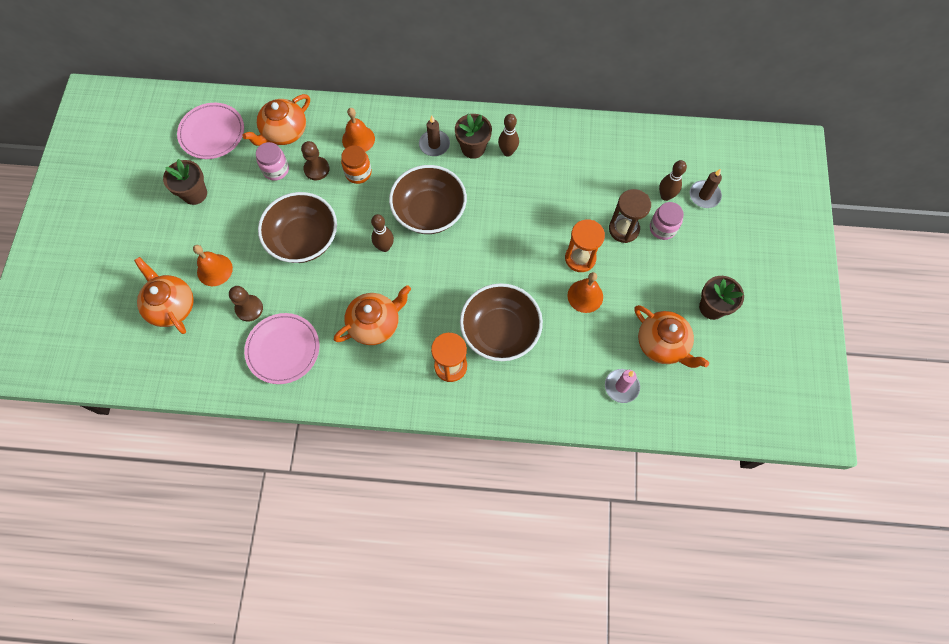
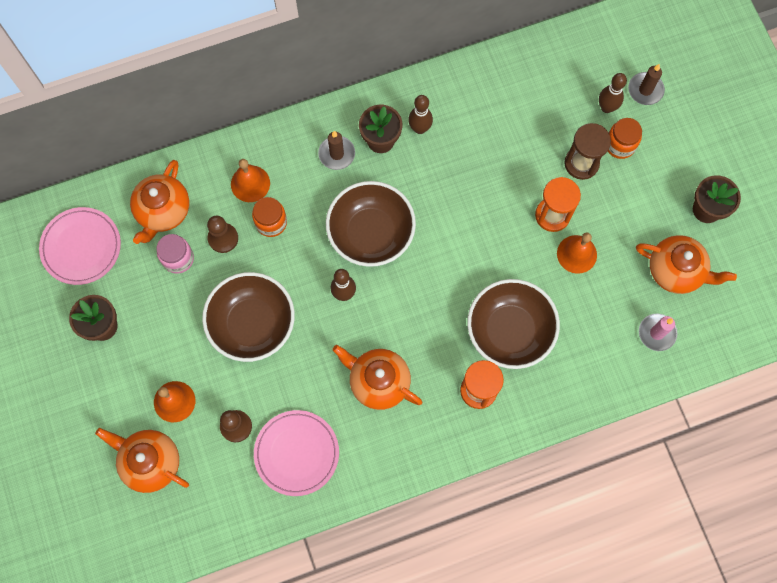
camera: 25 degrees left, 5 degrees up
orange teapot [334,285,411,345] -> orange teapot turned 90 degrees counterclockwise [332,345,422,410]
pink jar [650,202,684,240] -> orange jar [608,118,642,159]

